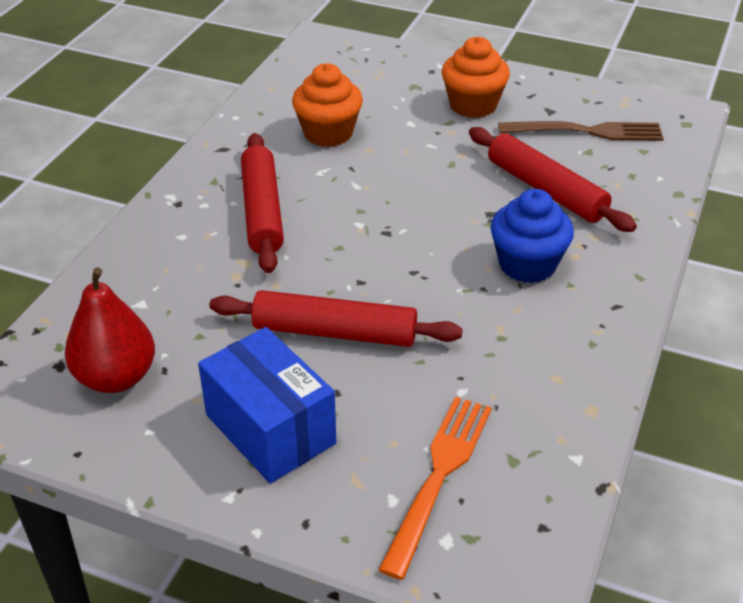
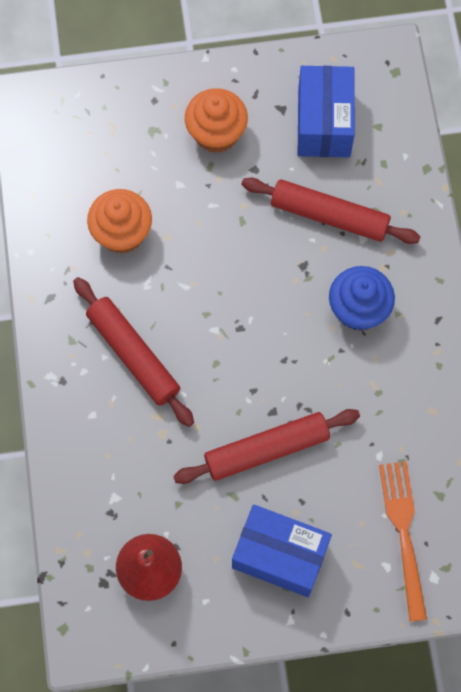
camera: 30 degrees left, 30 degrees up
brown fork [498,121,664,141] -> blue box [298,66,355,157]

